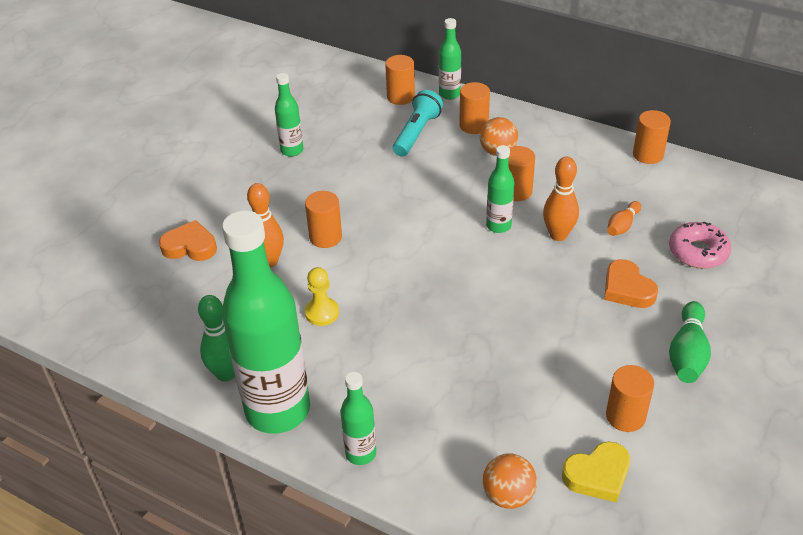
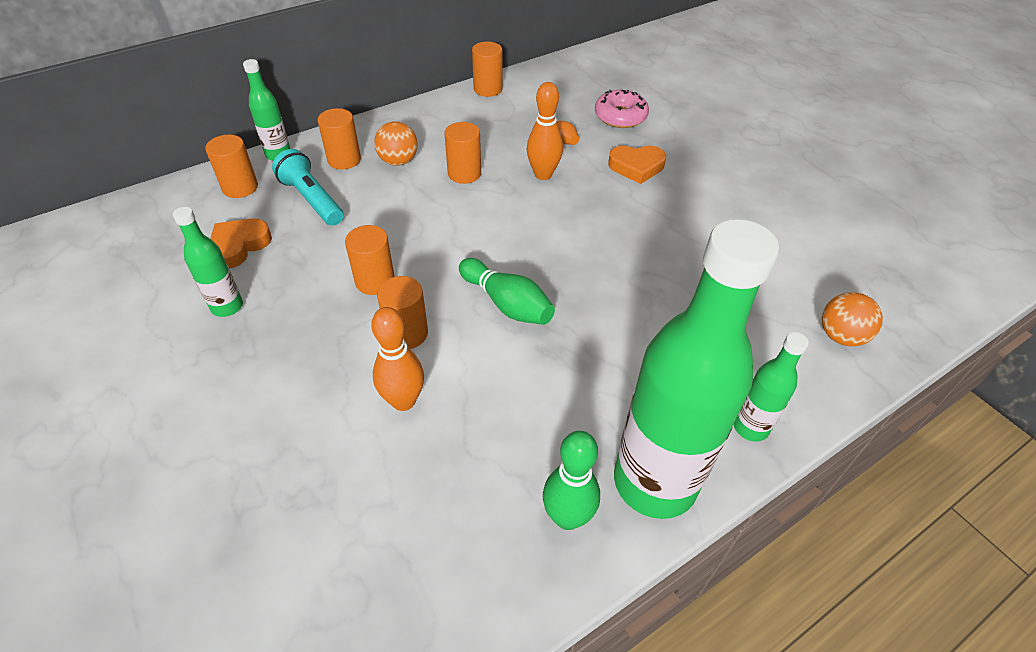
camera: 65 degrees left, 5 degrees up
orange heart [159,220,217,261] -> orange heart moved to [210,218,272,269]
yellow pawn [305,267,339,326] -> none
green bottle [486,145,514,233] -> none
yellow heart [562,441,630,502] -> none
orange cylinder [606,365,654,432] -> orange cylinder moved to [345,225,395,295]
green bowling pin [669,301,711,383] -> green bowling pin moved to [459,258,555,325]

